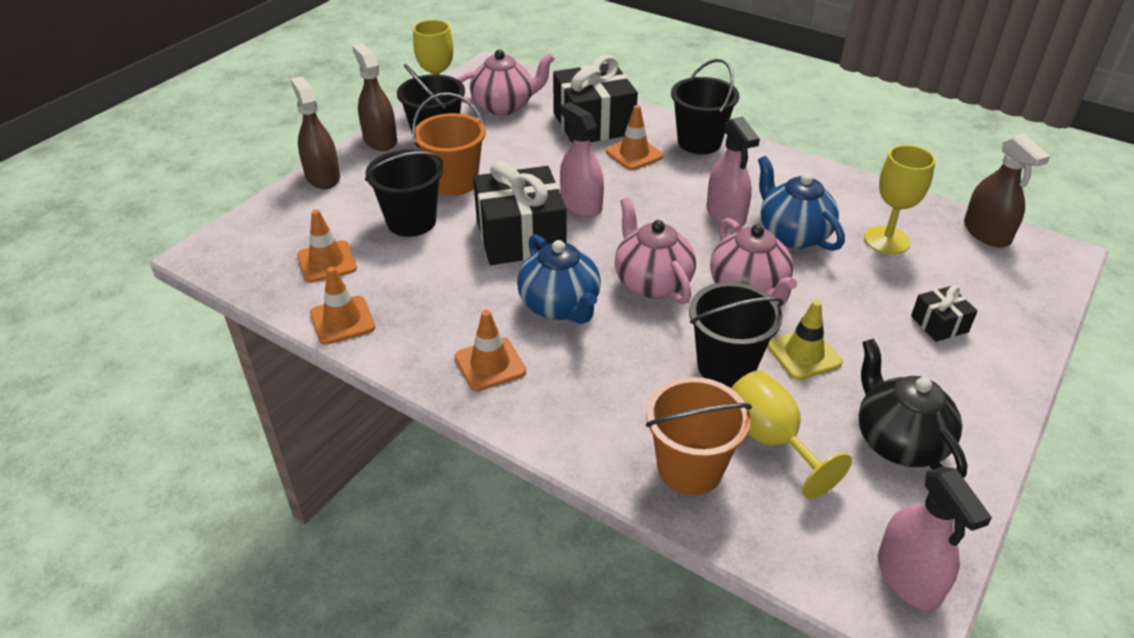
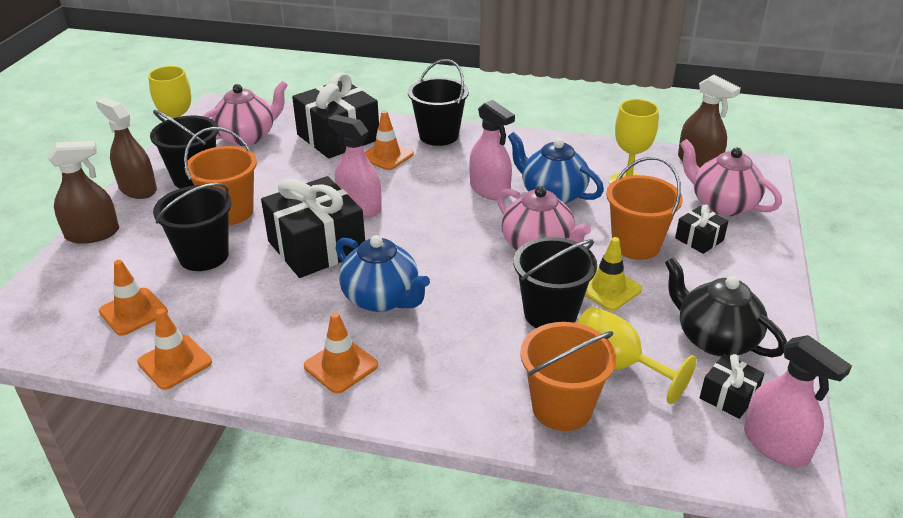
camera: 20 degrees left, 5 degrees down
brown spray bottle [291,76,340,189] -> brown spray bottle turned 120 degrees clockwise [48,141,119,244]
pink teapot [615,197,696,305] -> pink teapot moved to [680,139,782,216]
none -> orange bucket [606,157,683,260]
none -> black gift [700,354,765,419]

